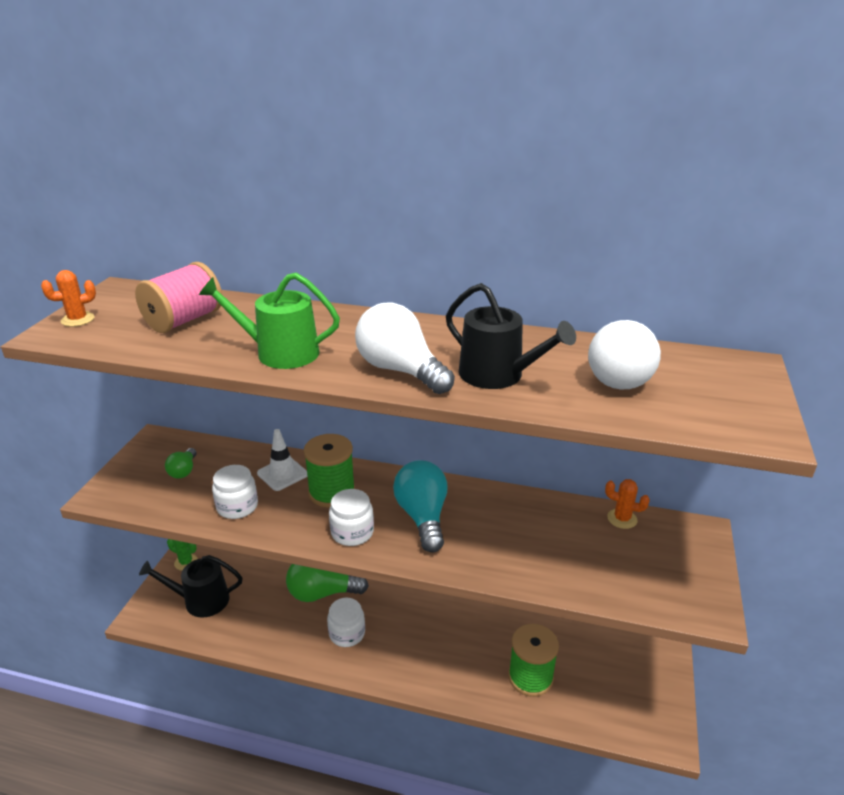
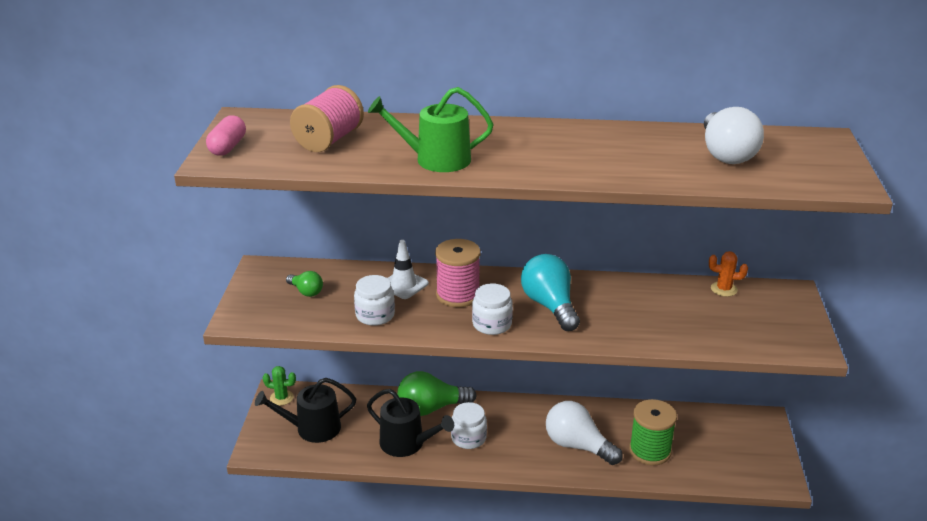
camera: 10 degrees left, 0 degrees up
orange cactus [41,270,96,327] -> pink capsule [206,115,246,156]
green light bulb [165,448,197,479] -> green light bulb turned 45 degrees counterclockwise [286,271,323,297]
green spool [304,434,355,508] -> pink spool [435,239,481,307]
white light bulb [355,302,455,394] -> white light bulb moved to [546,401,623,465]
black watering can [446,283,576,389] -> black watering can moved to [367,389,454,457]

